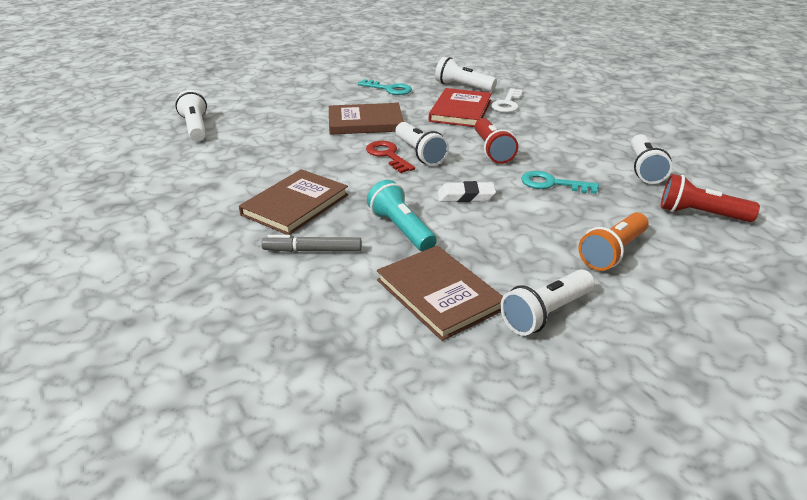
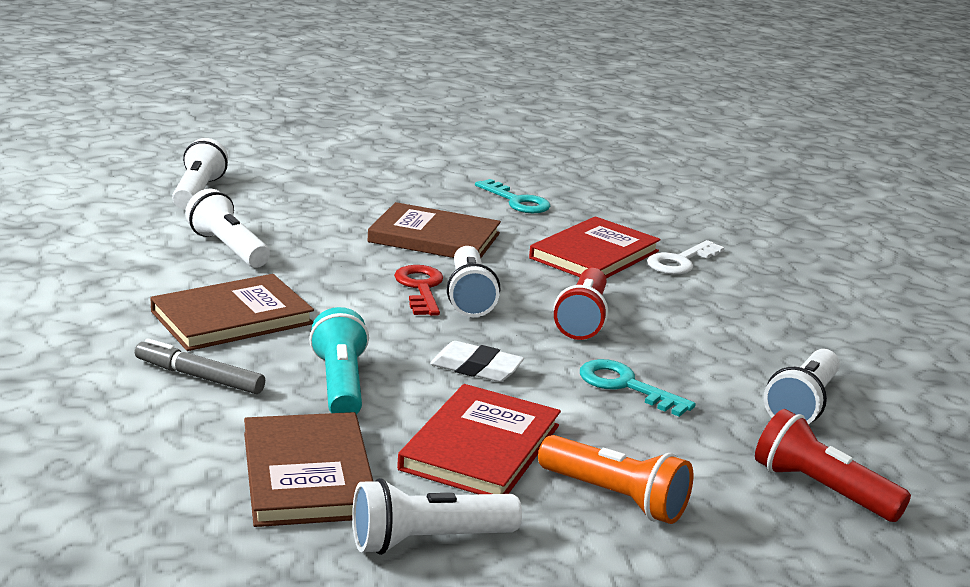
camera: 20 degrees right, 10 degrees down
white flashlight [435,57,497,92] -> white flashlight moved to [185,189,270,268]
orange flashlight [578,212,649,271] -> orange flashlight turned 120 degrees counterclockwise [538,435,693,524]
none -> red book [397,384,561,494]

